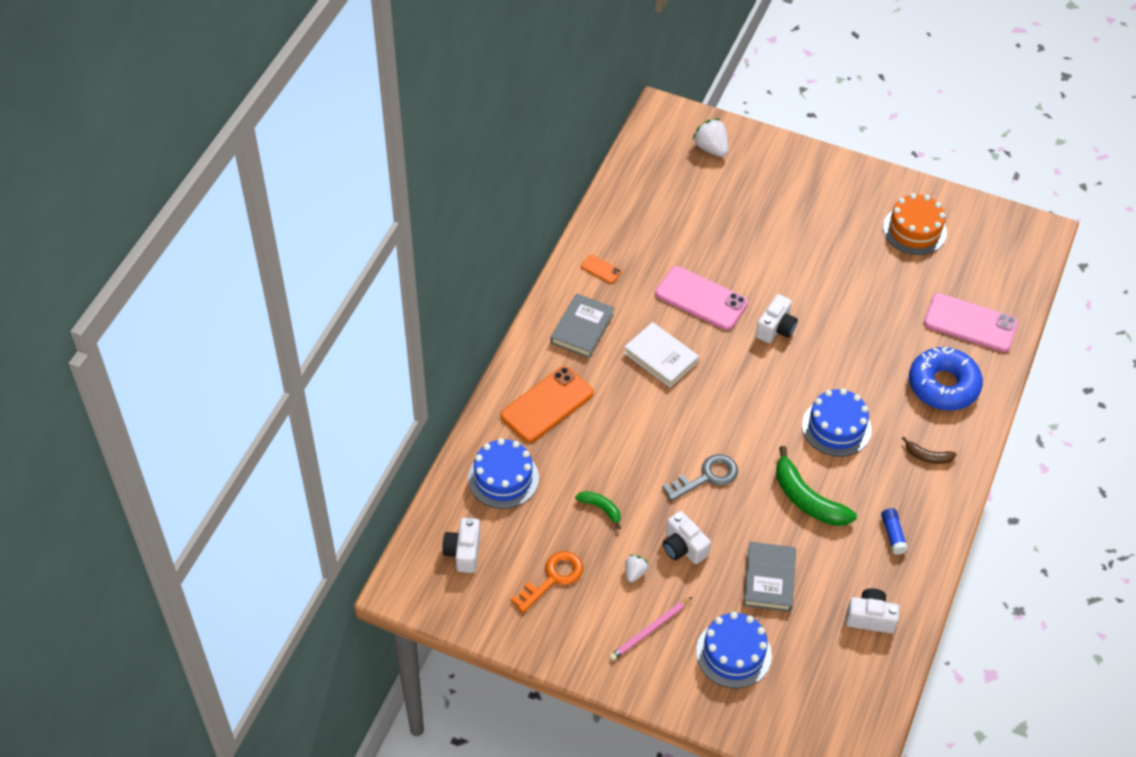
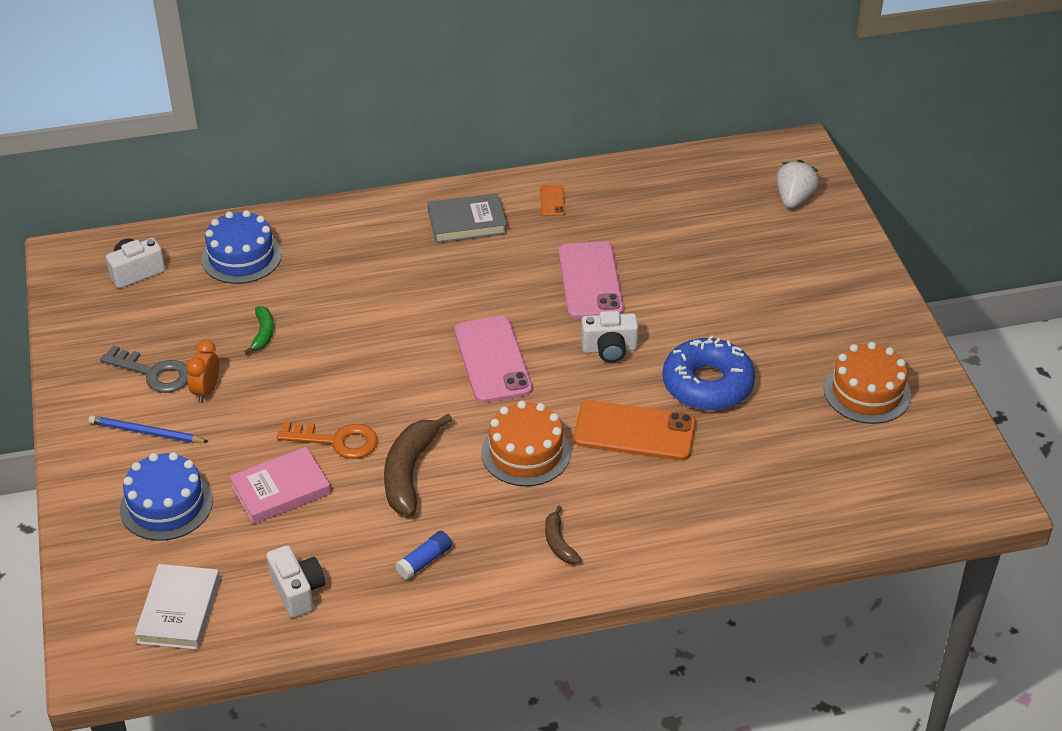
camera: 55 degrees right, 10 degrees down
orange phone [501,366,594,443] -> orange phone moved to [574,400,696,461]
orange key [510,551,583,613] -> orange key moved to [277,421,378,459]
pink pencil [609,597,692,661] -> blue pencil [89,415,209,443]
white book [624,322,699,387] -> white book moved to [135,564,220,650]
white strawberry [625,555,648,582] -> orange clock [186,340,219,403]
grey key [662,454,738,501] -> grey key moved to [100,345,188,393]
white camera [663,511,711,564] -> none
grey book [743,542,796,612] -> pink book [230,447,331,524]
green banana [776,446,857,526] -> brown banana [384,413,452,516]
blue cake [802,388,872,457] -> orange cake [481,401,571,486]
blue donut [909,347,983,410] -> blue donut moved to [662,335,755,411]
pink phone [924,293,1018,352] -> pink phone moved to [454,316,533,403]

